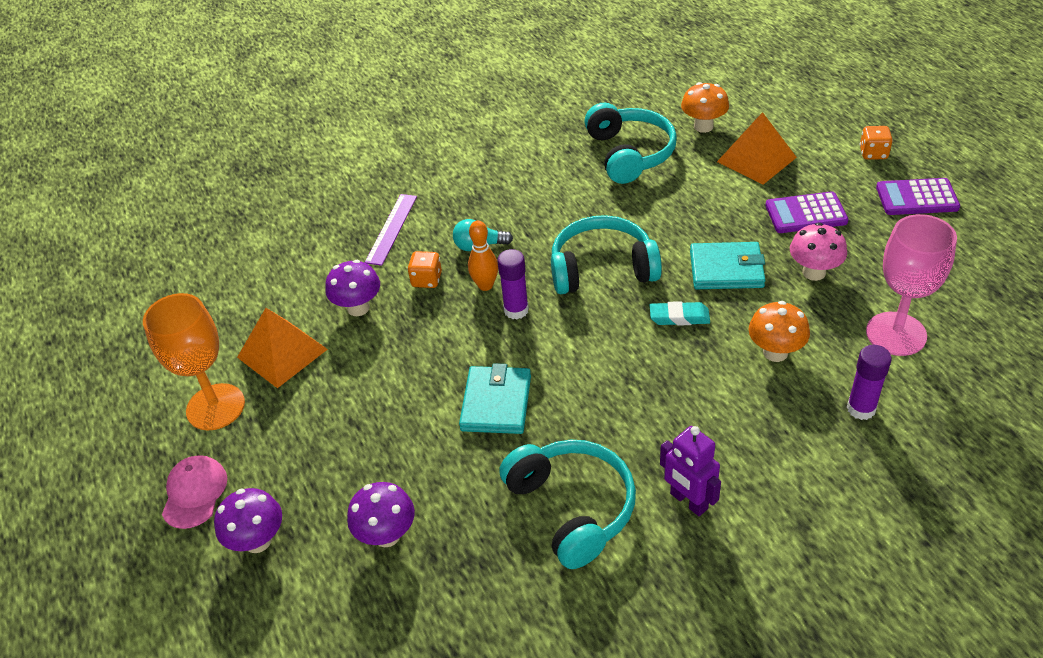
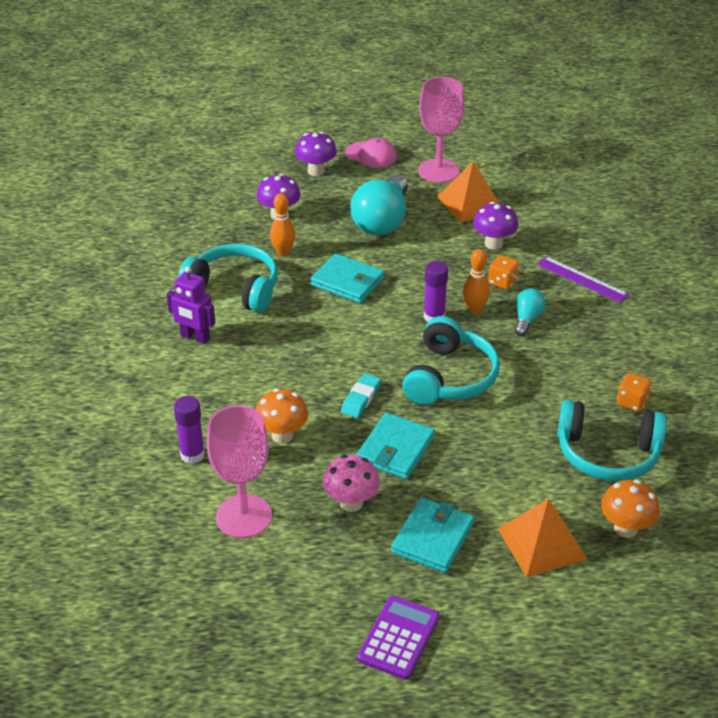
camera: 110 degrees right, 5 degrees down
orange goblet [143,293,245,431] -> pink goblet [418,77,464,183]
turquoise headphones [499,440,636,569] -> turquoise headphones turned 150 degrees counterclockwise [178,244,278,313]
purple robot [660,426,721,516] -> purple robot turned 135 degrees counterclockwise [166,266,215,344]
purple calculator [765,191,849,233] -> turquoise wallet [391,497,474,573]
orange dice [859,126,893,159] -> orange dice moved to [617,373,652,412]
none -> orange bowling pin [270,193,295,256]
none -> turquoise light bulb [351,175,408,235]

